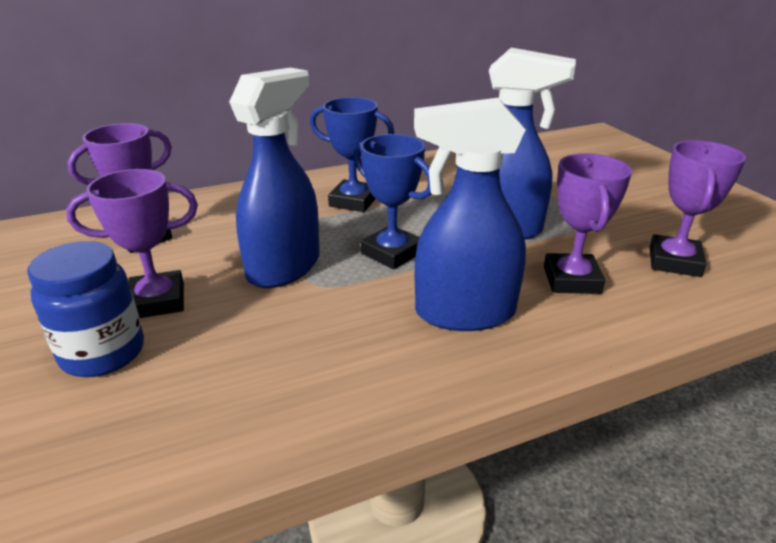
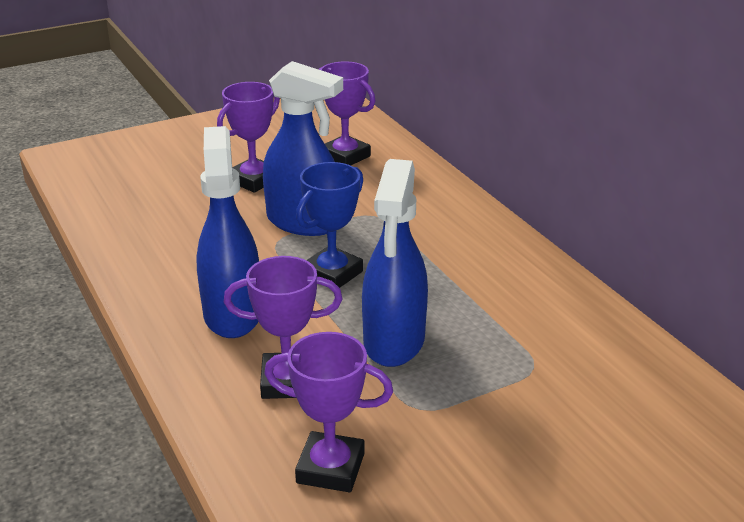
camera: 85 degrees right, 0 degrees up
blue jar [27,241,144,377] -> none
purple trophy [66,169,198,318] -> purple trophy turned 60 degrees clockwise [217,82,280,193]
blue trophy [310,97,394,212] -> none

